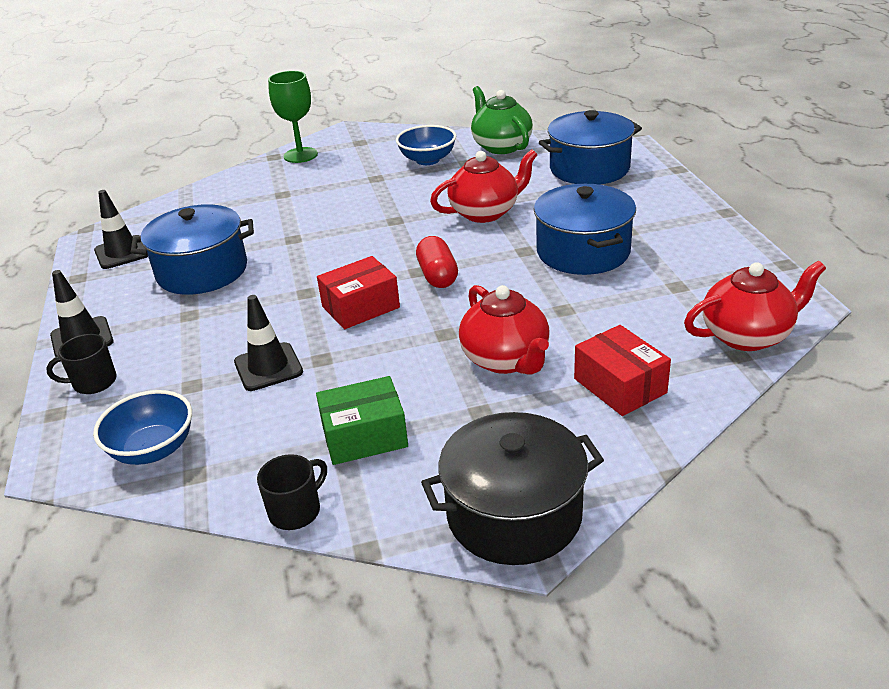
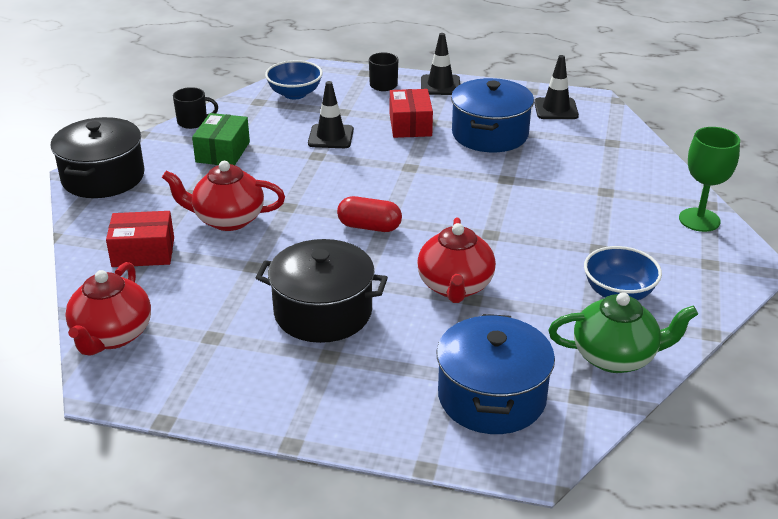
camera: 115 degrees right, 0 degrees up
black mug [257,454,327,530] -> black mug turned 75 degrees counterclockwise [173,87,218,129]
red box [317,256,400,329] -> red box moved to [390,89,433,138]
blue pot [534,184,636,275] -> black pot [255,239,388,343]

